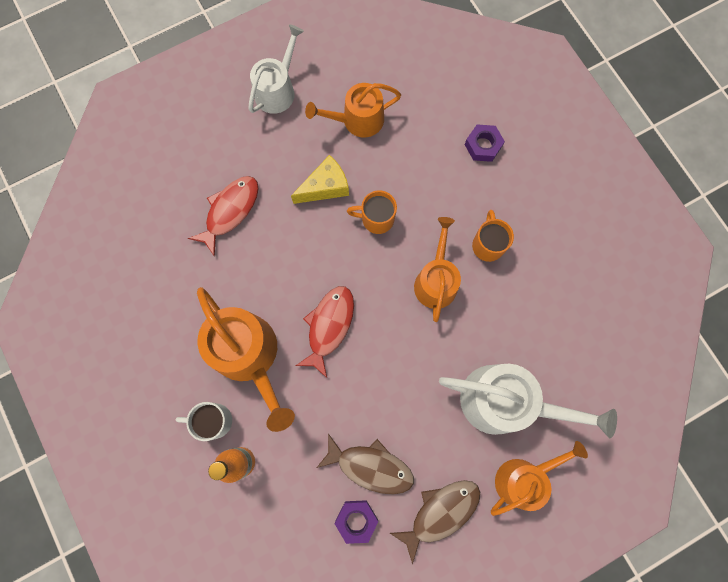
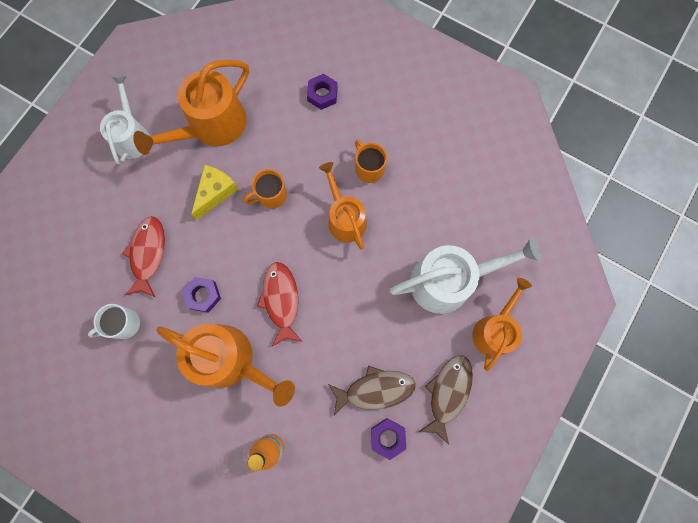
camera: 30 degrees left, 0 degrees up
white mug [176,402,232,441] -> white mug moved to [88,304,140,339]
orange watering can [305,83,401,138] -> orange watering can [133,60,249,155], size x1.52
none -> purple nut [182,277,221,313]

